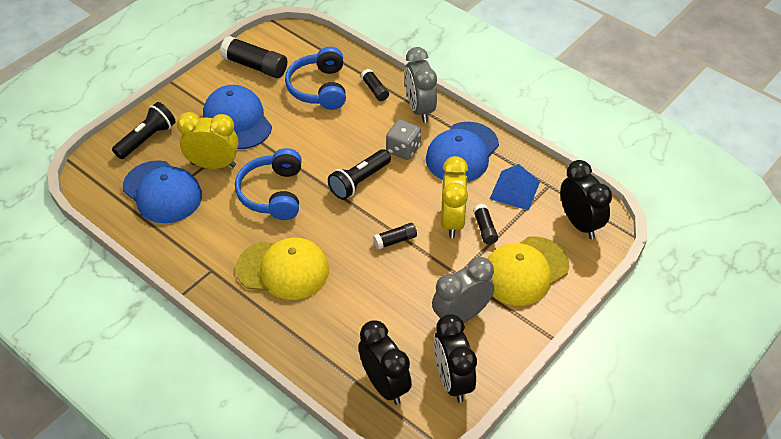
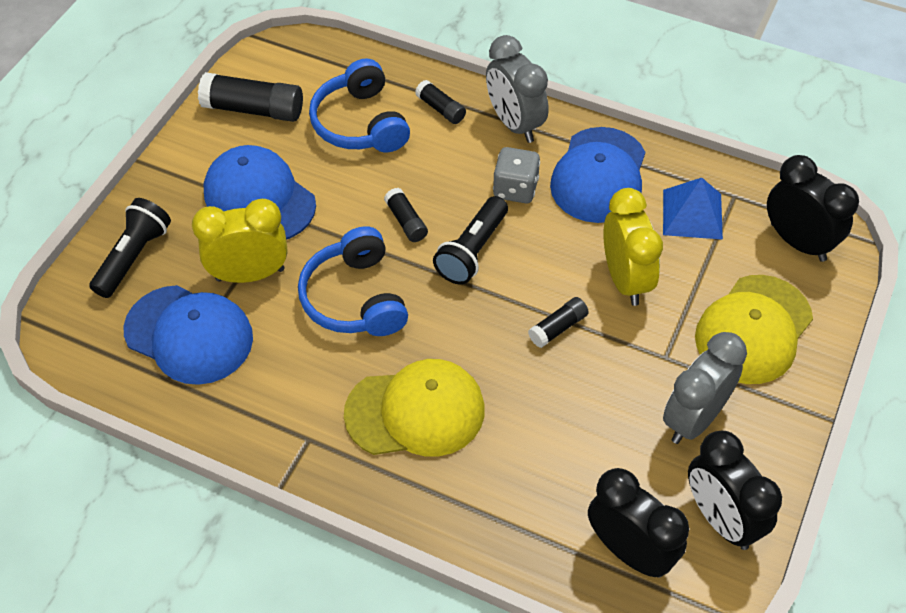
camera: 15 degrees left, 5 degrees up
black glue stick [473,204,498,244] -> black glue stick moved to [384,188,428,242]

